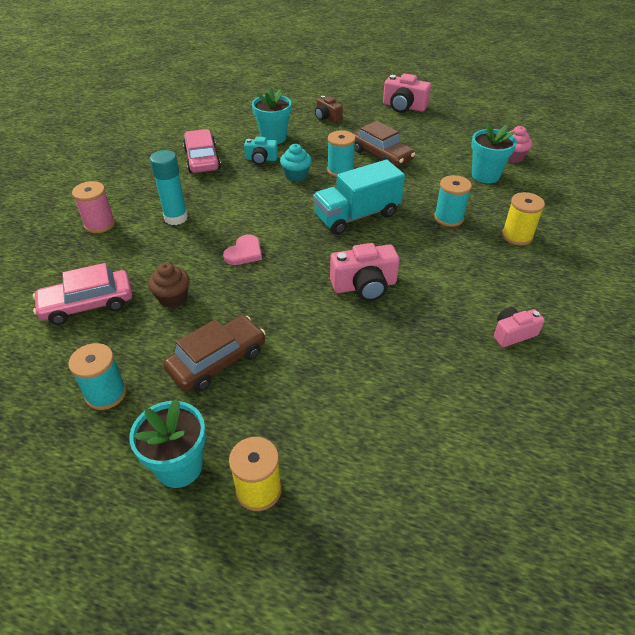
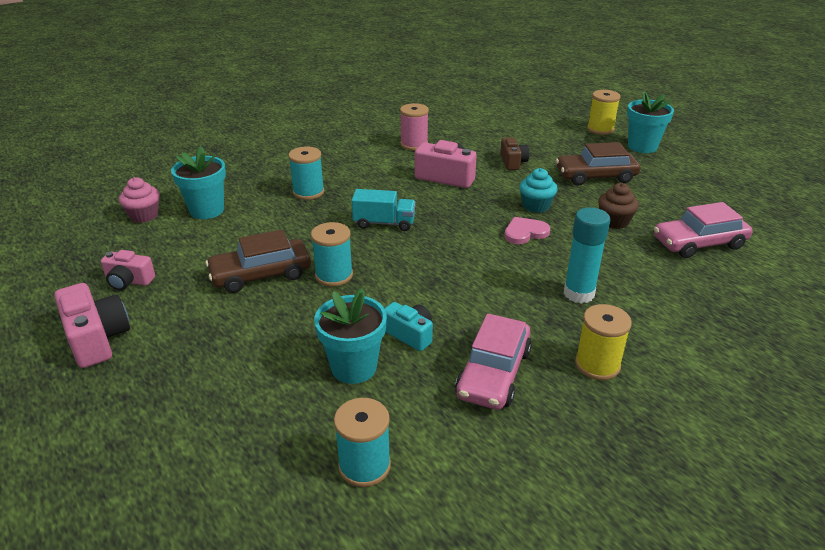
camera: 145 degrees left, 10 degrees down
pink car [33,263,132,325] -> pink car turned 150 degrees clockwise [654,202,753,258]
turquoise spool [69,343,127,410] -> turquoise spool moved to [334,398,391,487]
pink spool [72,181,115,233] -> pink spool moved to [400,103,429,150]
turquoise cupcake [280,144,312,182] -> turquoise cupcake moved to [519,168,558,213]
turquoise truck [313,160,405,235] -> turquoise truck [352,189,416,231], size x0.62
brown camera [315,96,343,123] -> brown camera moved to [500,137,529,170]
brown car [353,121,415,167] -> brown car turned 105 degrees counterclockwise [205,229,311,293]
pink camera [494,307,545,347] -> pink camera moved to [101,250,155,291]
yellow spool [502,192,545,246] -> yellow spool moved to [575,304,632,380]

